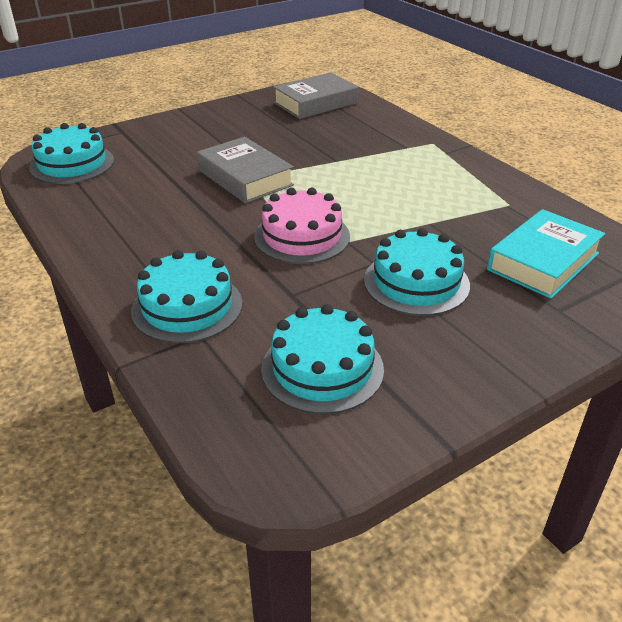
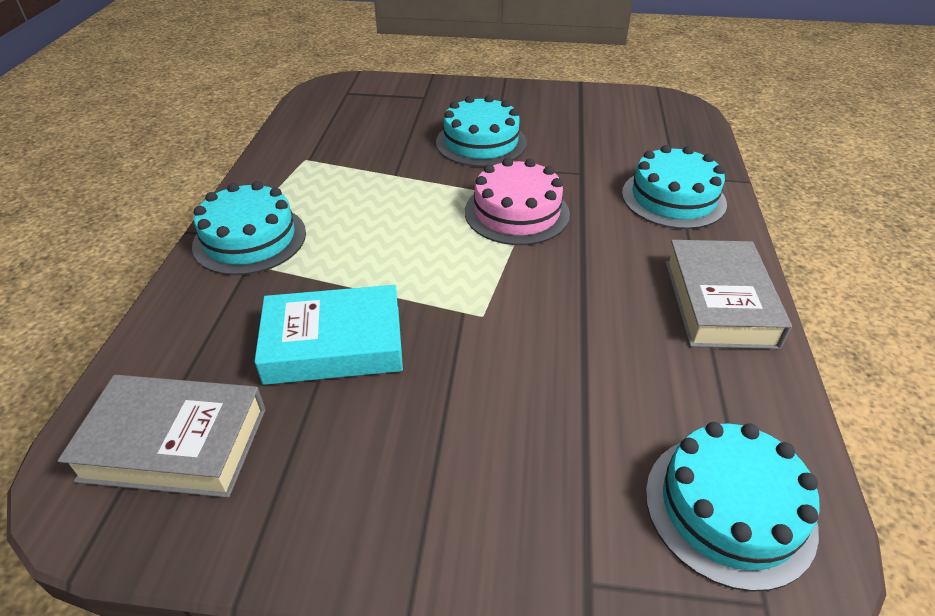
camera: 140 degrees left, 5 degrees up
grey book [197,137,294,203] -> grey book moved to [665,240,792,349]
turquoise cake [261,304,384,414] -> turquoise cake moved to [192,181,306,275]
turquoise book [487,209,605,299] -> turquoise book moved to [254,285,403,385]

